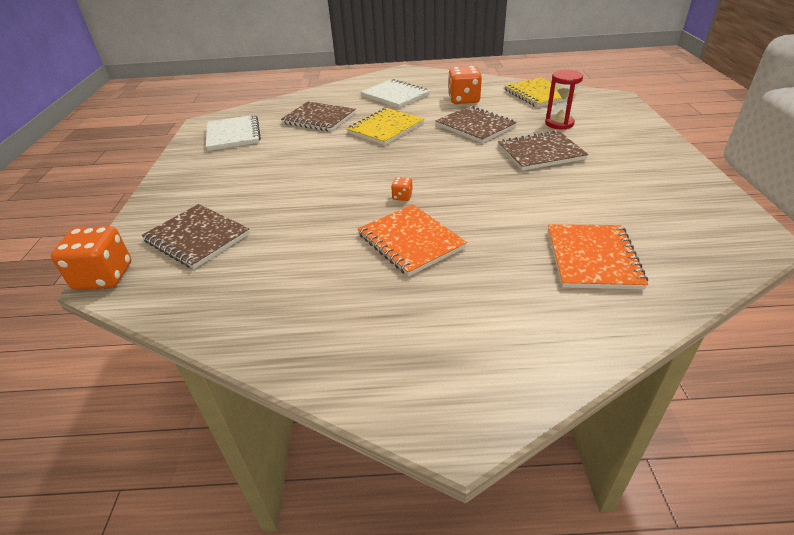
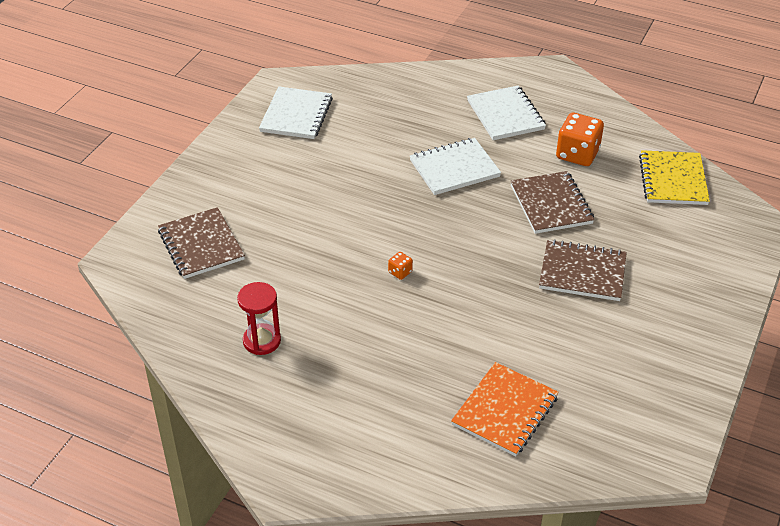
camera: 25 degrees right, 5 degrees up
orange dice [51,226,131,290] -> none
brown notebook [281,102,356,132] -> none
yellow notebook [347,108,424,145] -> white notebook [410,138,501,195]
orange notebook [358,205,467,276] -> none
red hourglass [545,70,583,130] -> red hourglass moved to [237,282,281,355]

